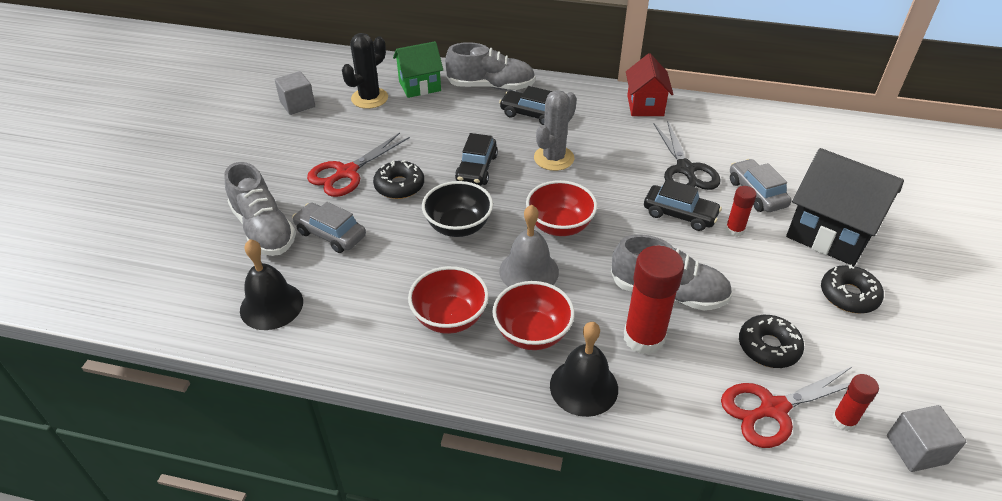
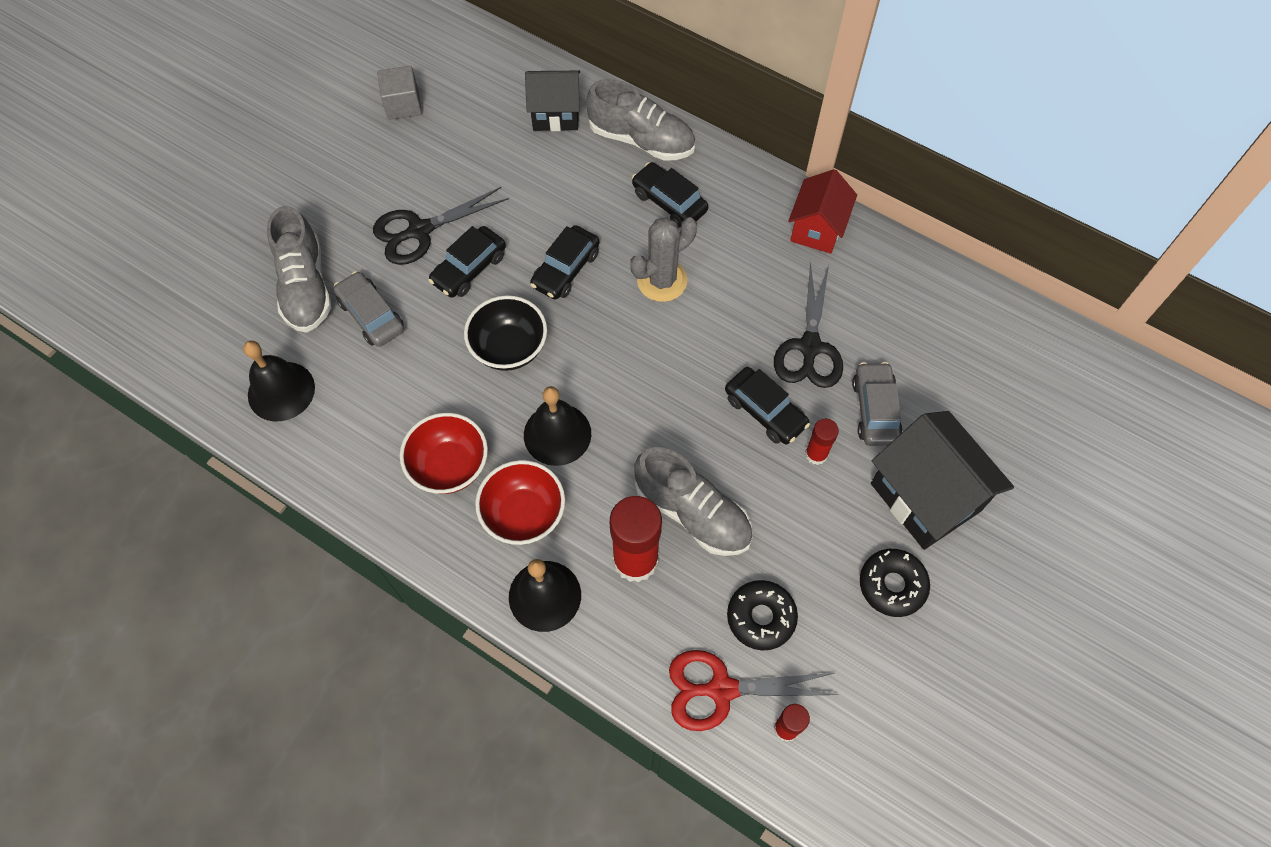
camera: 20 degrees right, 20 degrees up
red scissors [307,133,410,197] -> black scissors [373,187,508,265]
black cactus [342,33,388,109] -> none
black donut [373,160,424,199] -> black car [428,226,506,298]
green house [393,41,443,98] -> black house [525,71,580,131]
grey bell [499,205,559,287] -> black bell [524,386,591,466]
red bowl [526,180,597,236] -> none
grey cube [887,405,966,472] -> none

